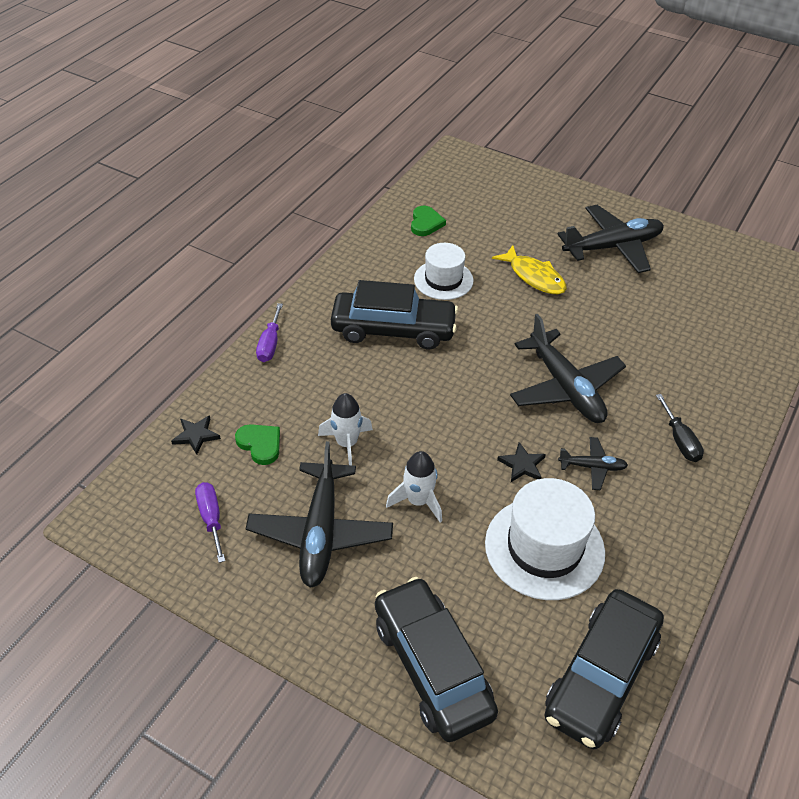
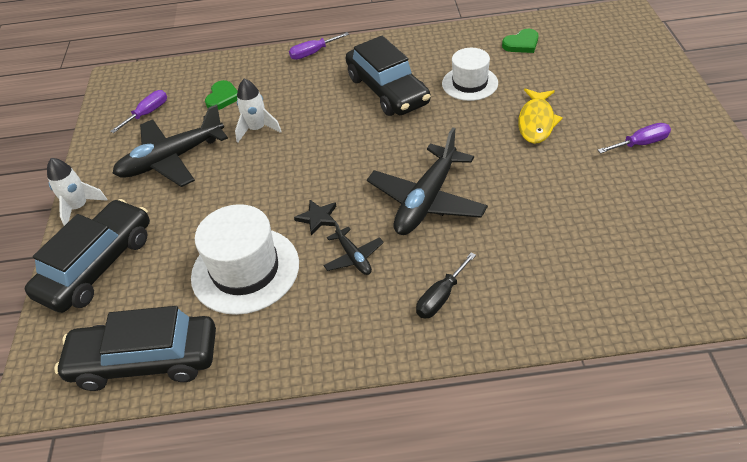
camera: 60 degrees right, 0 degrees up
black star [171,415,221,455] -> none
white rocket [386,451,442,523] -> white rocket moved to [47,158,108,226]
black plane [557,205,664,273] -> purple screwdriver [598,123,671,153]

